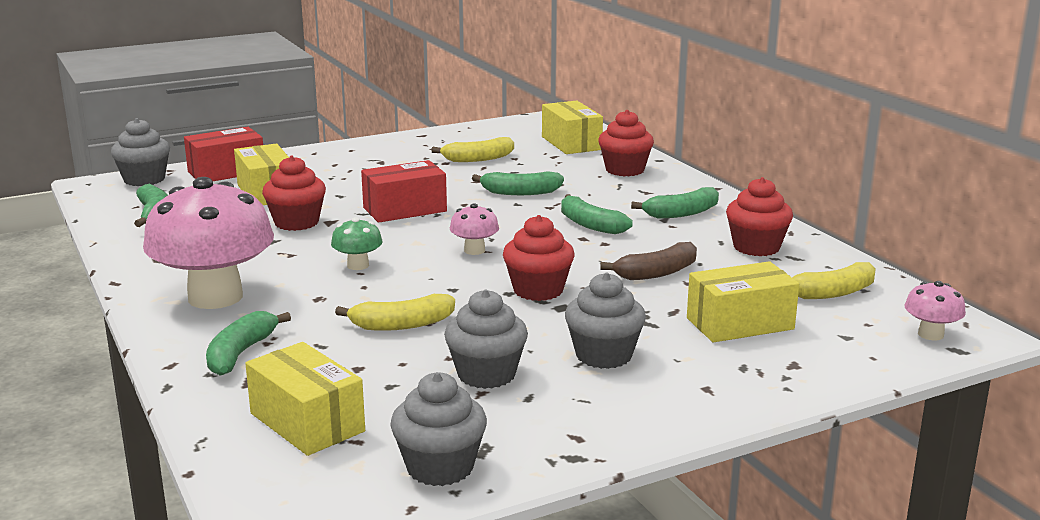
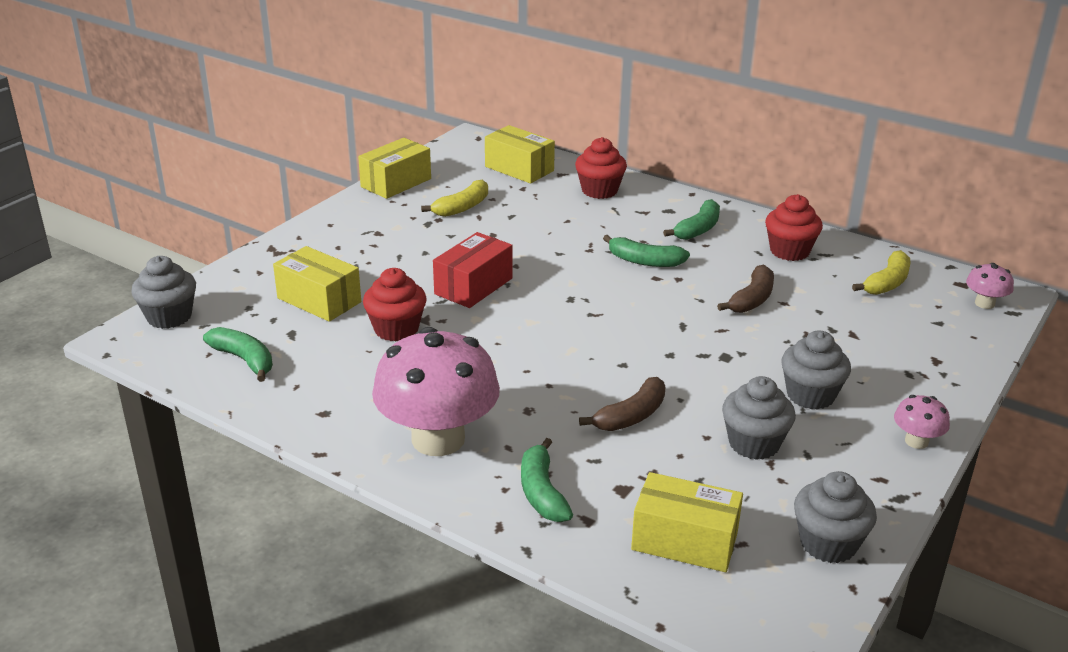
camera: 30 degrees left, 10 degrees up
red box [184,127,263,181] -> none
green mushroom [331,217,383,270] -> none
yellow banana [335,294,455,331] -> brown banana [579,377,666,431]
pink mushroom [450,203,499,255] -> pink mushroom moved to [894,395,950,449]
green banana [472,171,564,195] -> none
red cupcake [503,215,575,301] -> none
yellow box [687,261,799,343] -> yellow box moved to [358,138,431,199]

